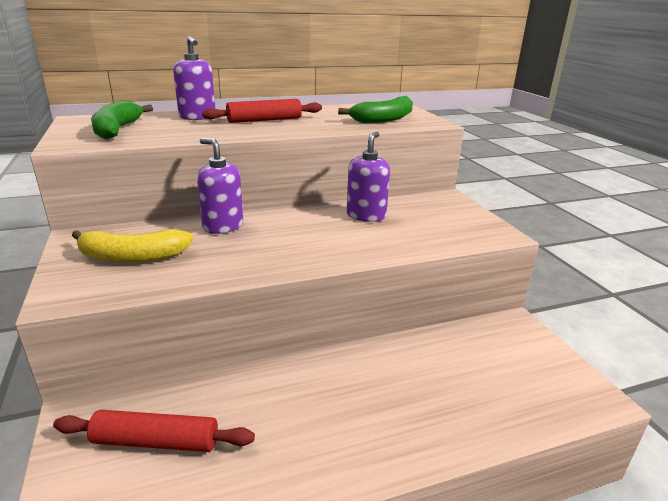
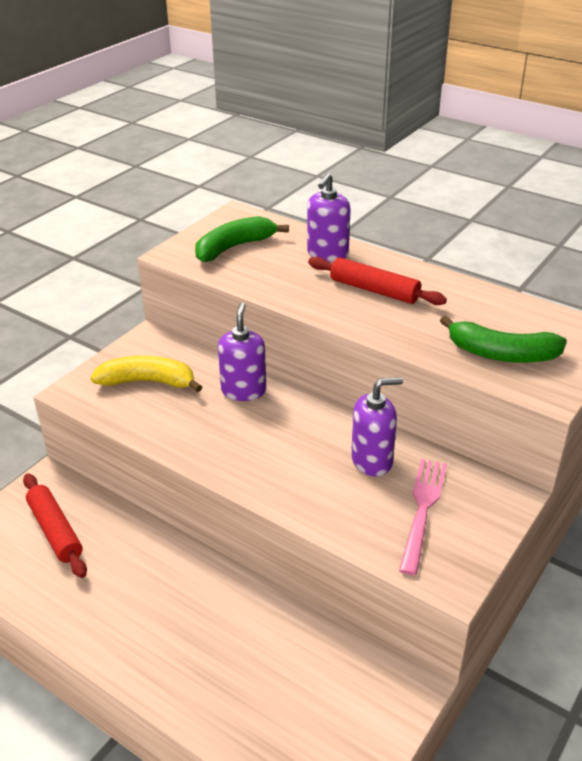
camera: 55 degrees right, 10 degrees up
yellow banana [72,229,193,263] -> yellow banana turned 135 degrees clockwise [91,356,202,392]
none -> pink fork [399,459,447,575]

